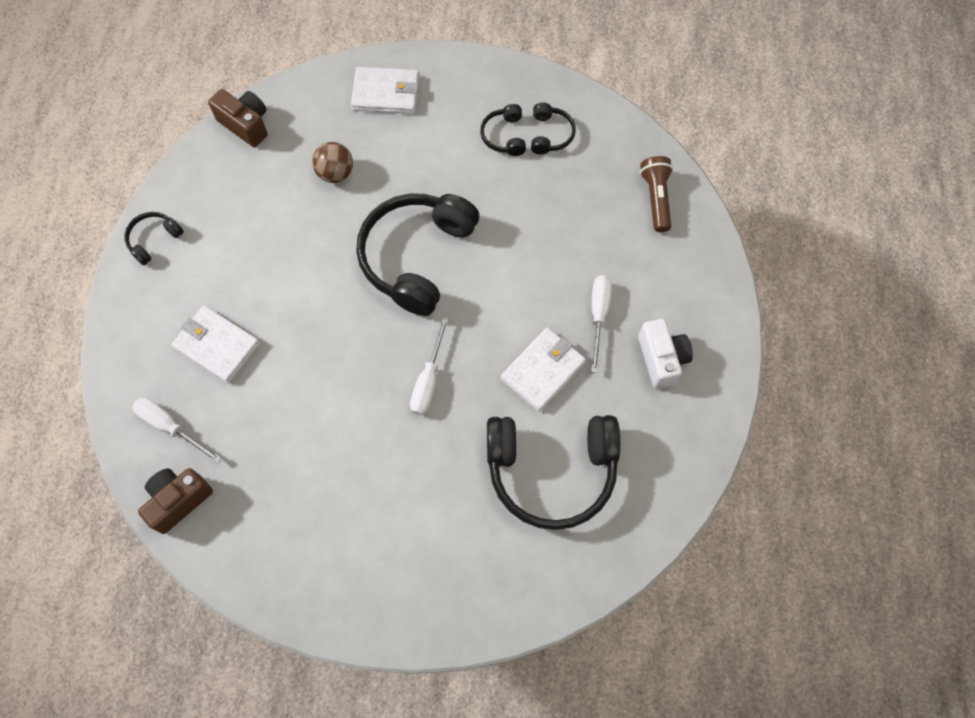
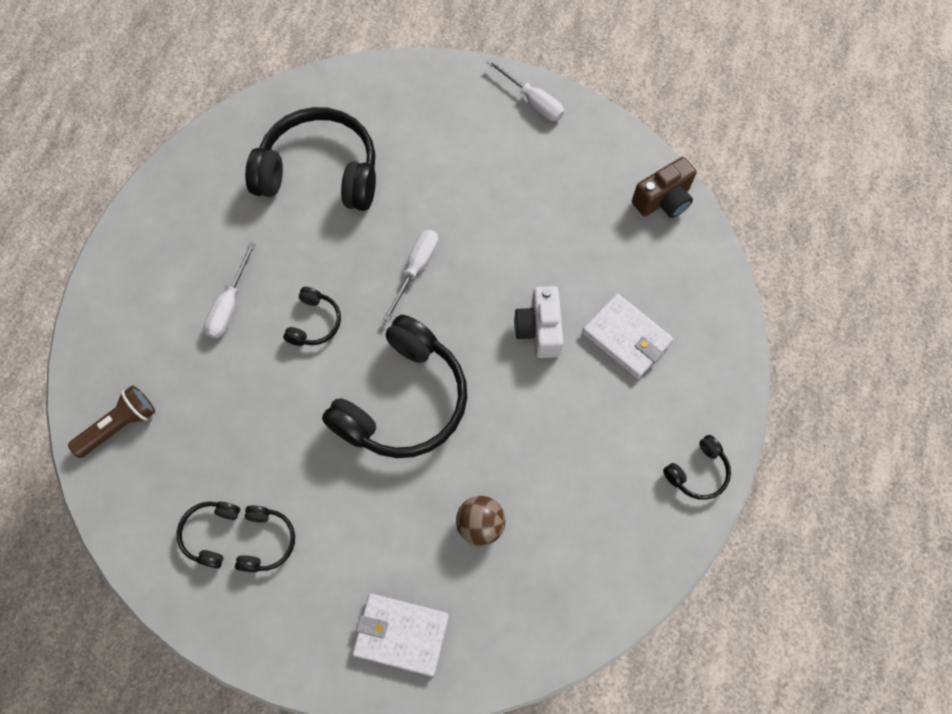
camera: 170 degrees left, 0 degrees up
white screwdriver [132,398,222,463] -> white screwdriver moved to [487,59,564,121]
brown camera [208,89,268,147] -> none
white wallet [501,327,586,412] -> none
white camera [638,319,693,389] -> white camera moved to [514,286,563,358]
brown flashlight [640,156,673,232] -> brown flashlight turned 135 degrees counterclockwise [68,385,155,458]
none -> black headphones [283,287,341,346]

